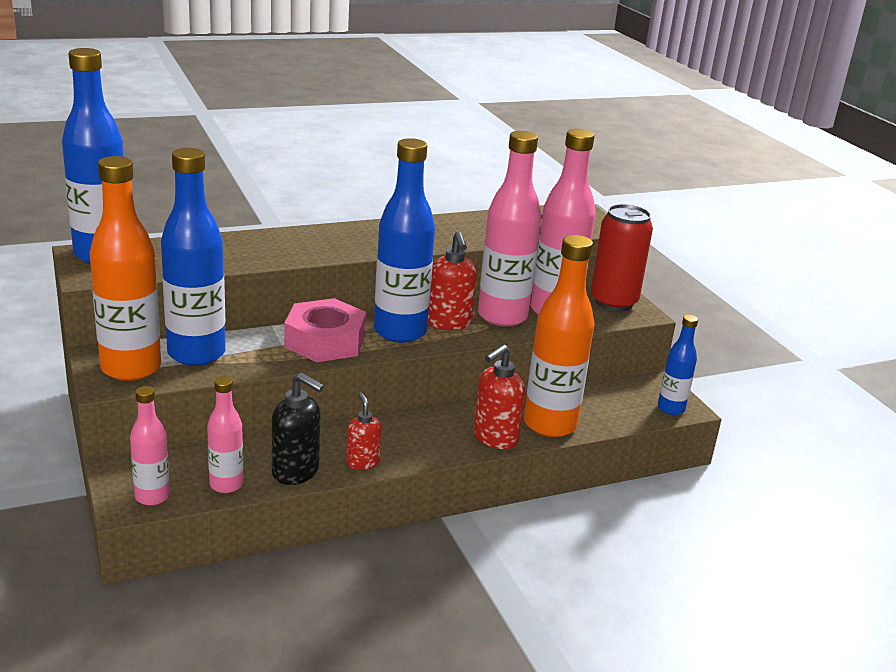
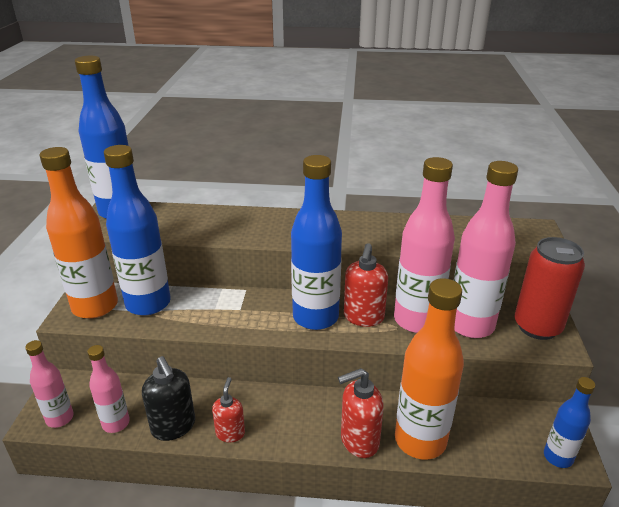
camera: 30 degrees right, 5 degrees up
pink nut [284,298,366,362] -> none

